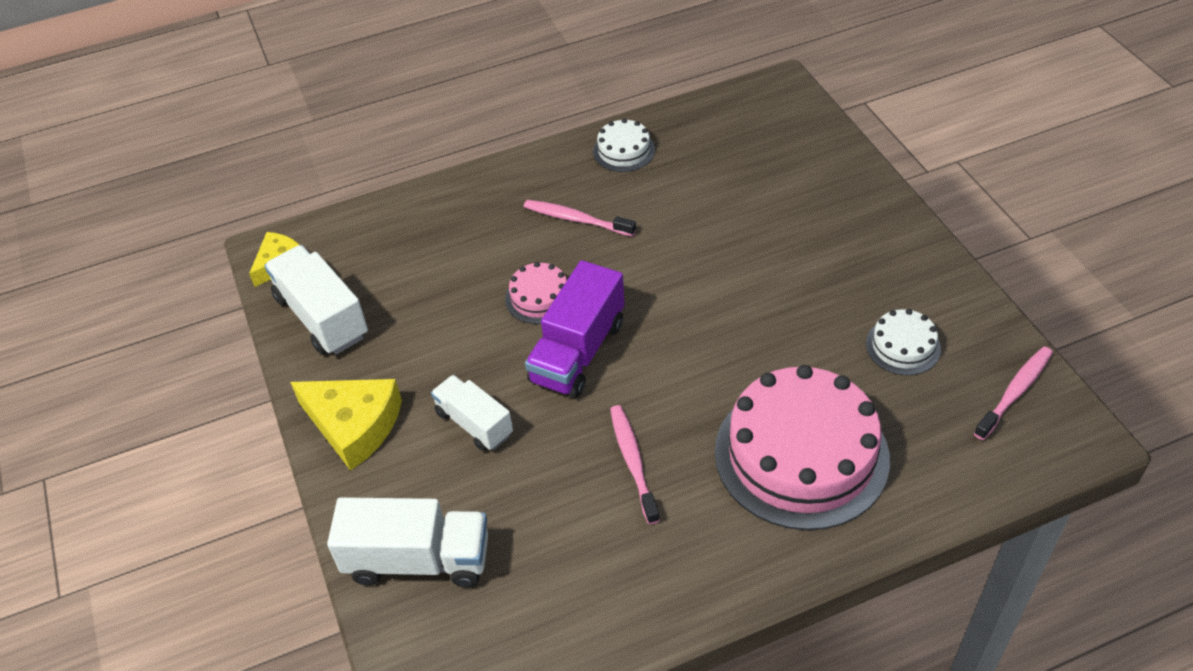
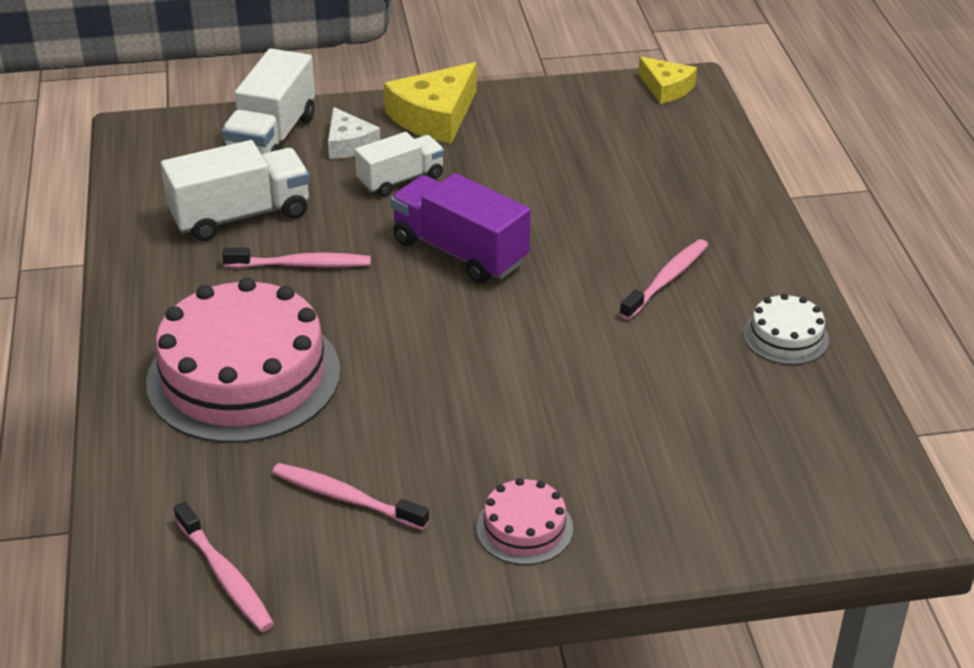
camera: 100 degrees right, 10 degrees down
white truck [264,245,368,355] -> white truck moved to [161,140,310,241]
pink cake [505,262,567,324] -> pink cake moved to [476,478,573,565]
white cake [866,309,941,375] -> pink toothbrush [272,463,429,530]
none -> white cheese [328,107,380,159]

